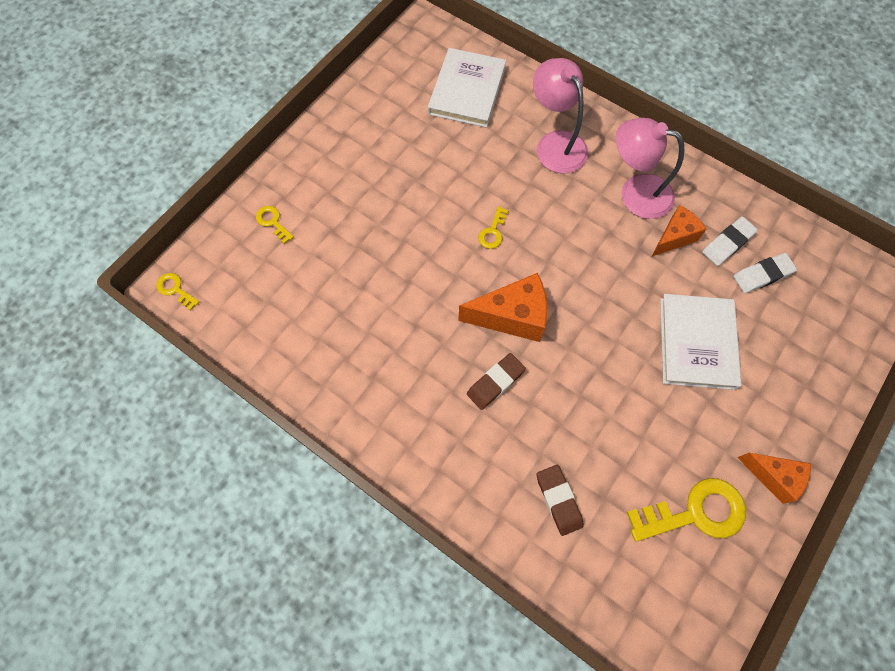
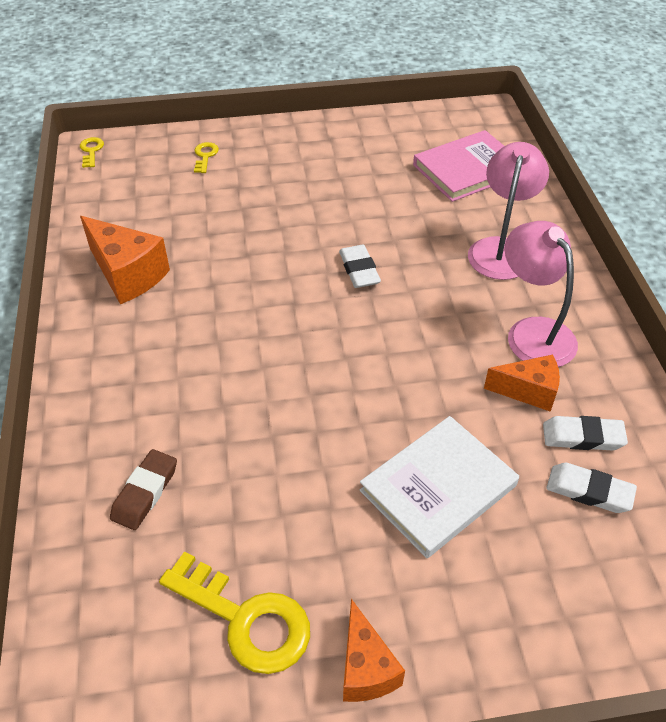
camera: 45 degrees right, 20 degrees down
white book [428,48,506,128] -> pink book [413,130,504,202]
orange cheese [459,273,547,342] -> orange cheese moved to [80,216,170,304]
brown eraser [467,353,526,410] -> none
yellow key [478,206,508,249] -> white eraser [339,245,381,288]

